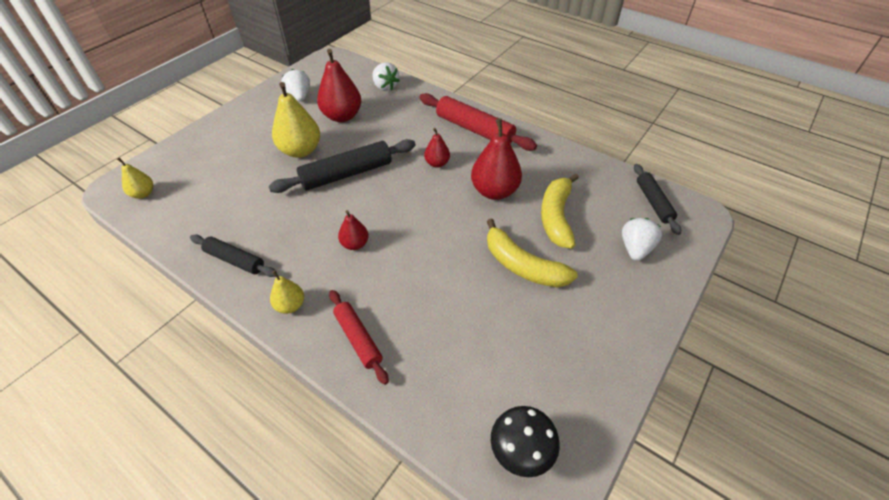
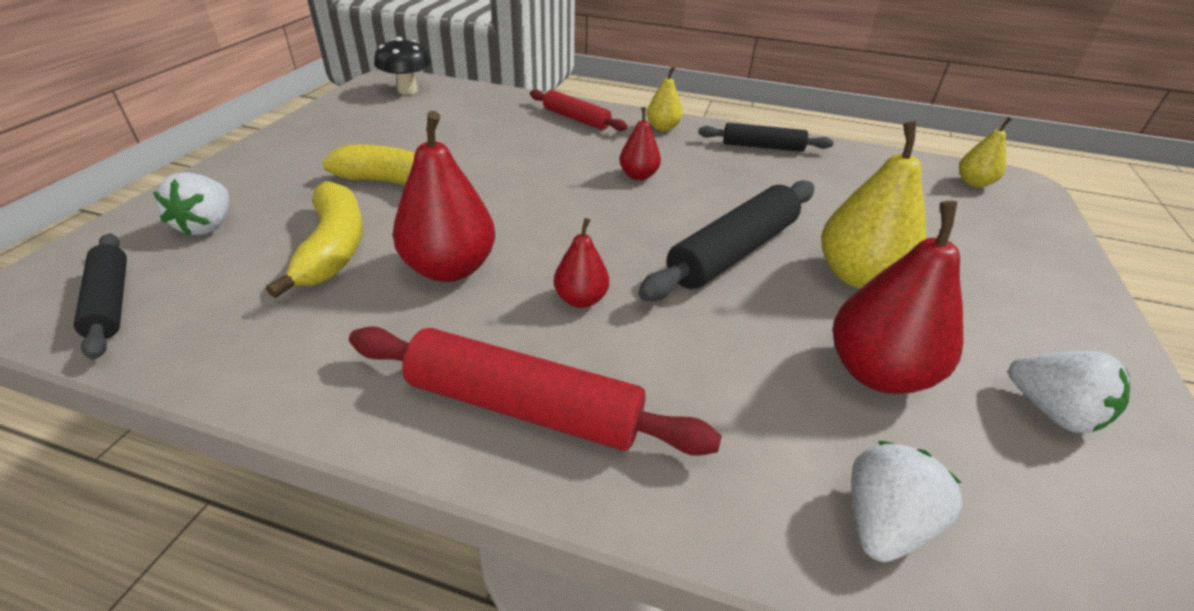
camera: 160 degrees right, 10 degrees down
white strawberry [372,62,400,91] -> white strawberry turned 90 degrees clockwise [851,441,962,562]

